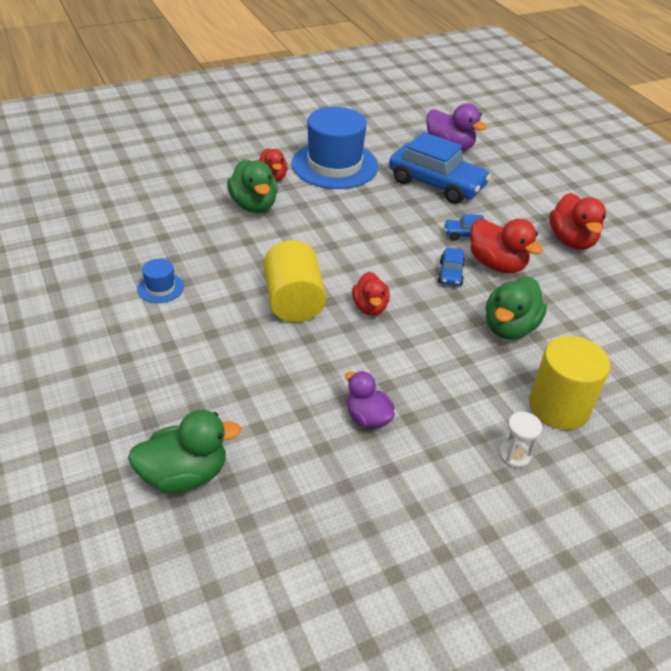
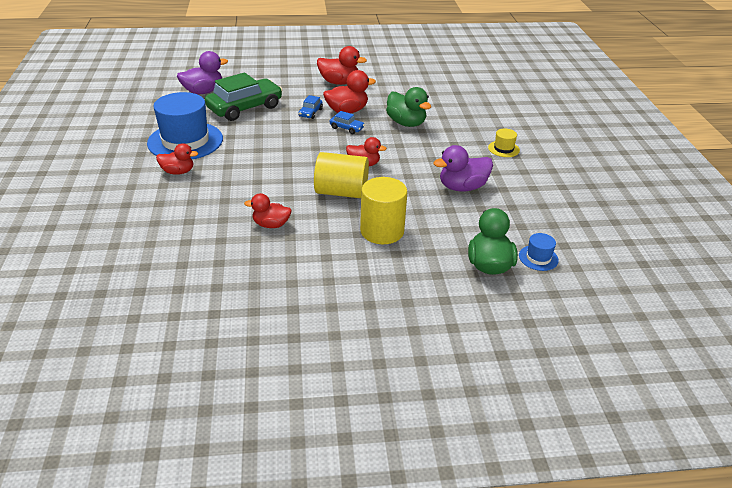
camera: 70 degrees left, 5 degrees down
blue hat [137,259,184,303] -> blue hat moved to [519,233,559,271]
green duck [227,159,278,213] -> none
purple duck [345,371,395,429] -> purple duck [433,145,493,192], size x1.50
blue car [389,132,491,204] -> green car [205,72,283,121]
white hourglass [499,412,542,468] -> yellow hat [488,129,520,157]
yellow cylinder [529,336,610,430] -> yellow cylinder moved to [360,177,408,244]
none -> red duck [244,193,292,228]

